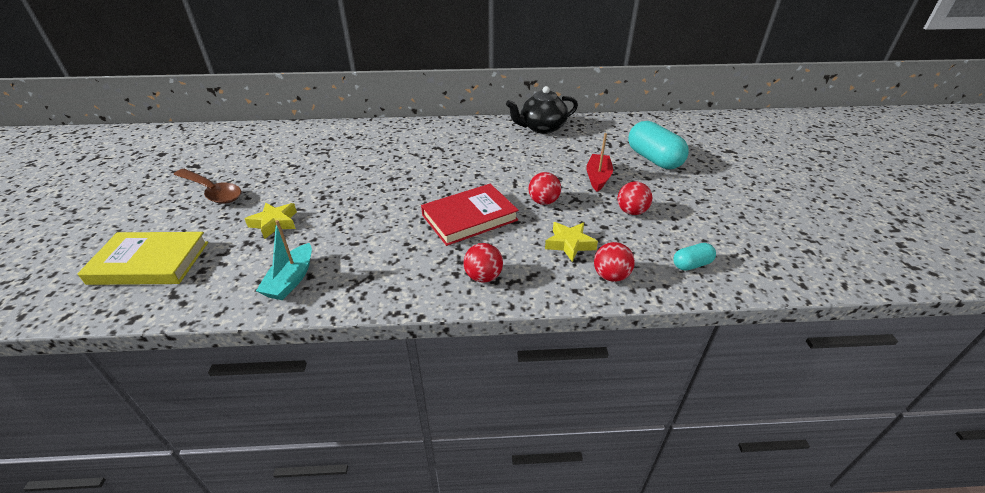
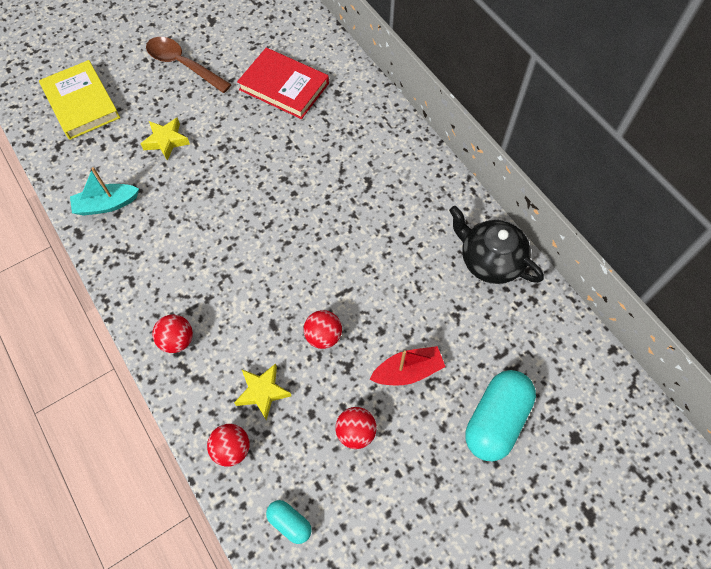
camera: 60 degrees right, 25 degrees up
brown spoon [173,169,241,203] -> brown spoon turned 120 degrees clockwise [146,37,232,93]
red book [421,184,519,246] -> red book moved to [237,48,329,119]

